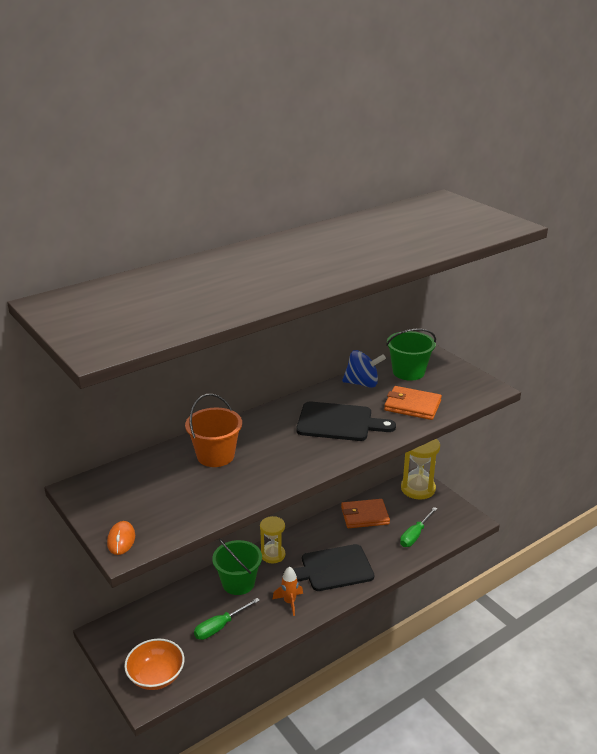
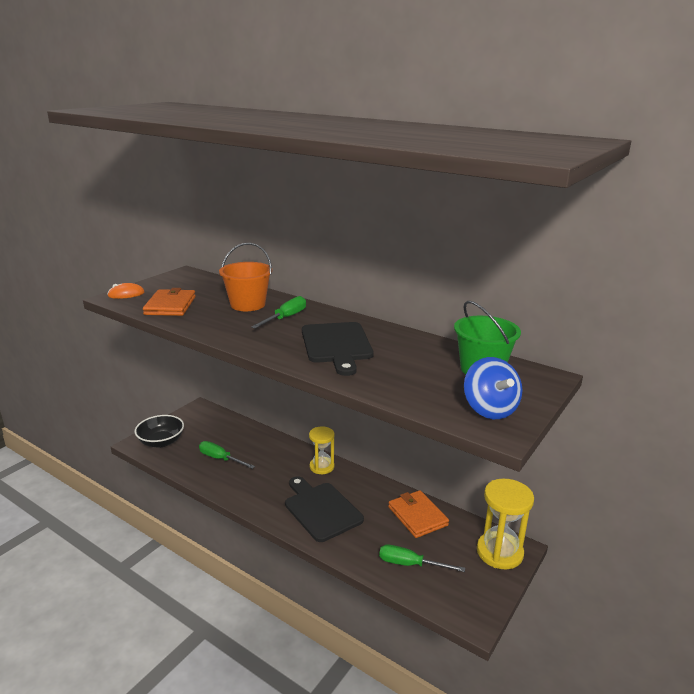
camera: 70 degrees right, 5 degrees down
orange bowl [124,639,184,690] -> black bowl [135,415,184,448]
green bucket [212,539,262,595] -> none
orange rocket [273,567,303,616] -> none
blue spinning top [342,350,386,388] -> blue spinning top moved to [464,357,522,419]
orange wallet [384,386,442,420] -> orange wallet moved to [143,288,196,316]
none -> green screwdriver [252,296,306,328]

